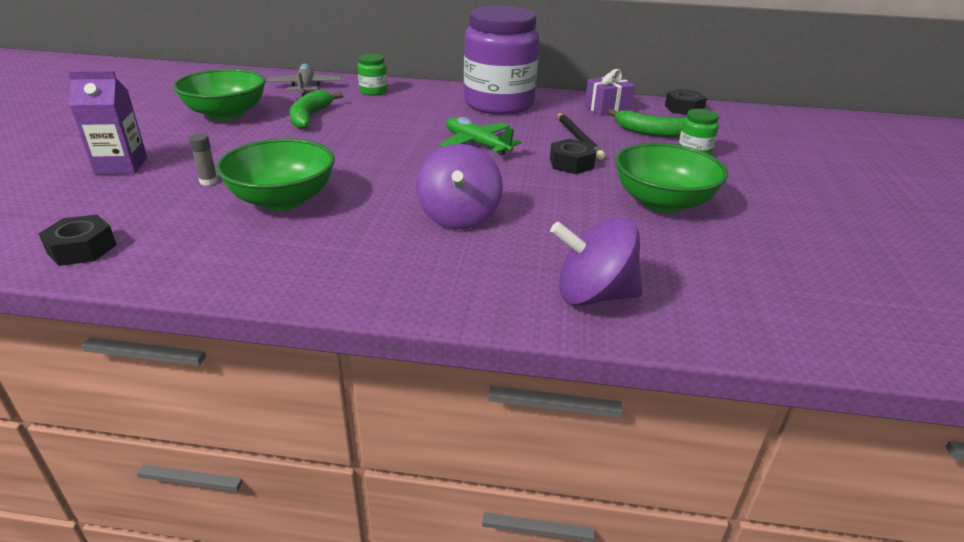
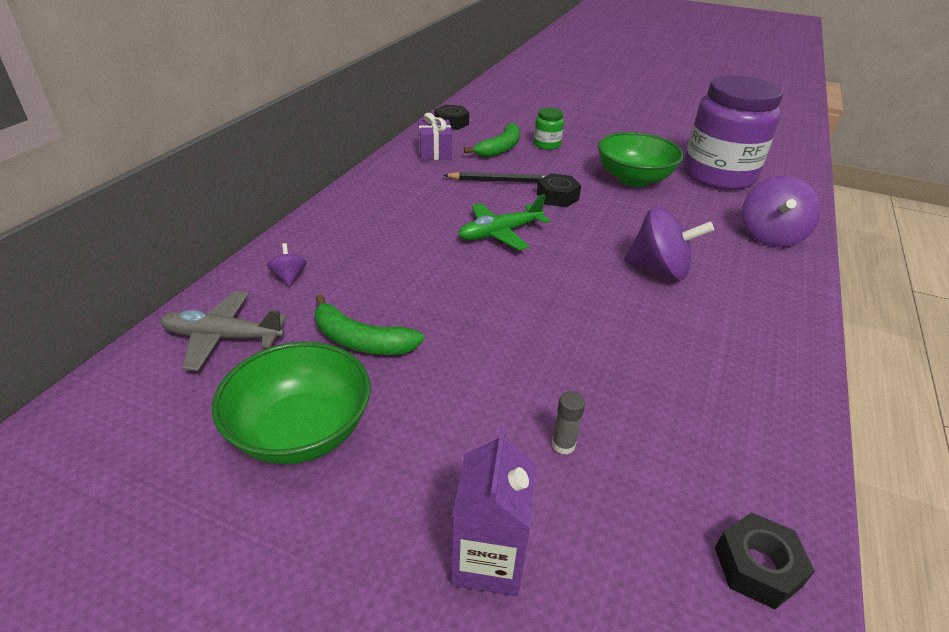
camera: 75 degrees left, 5 degrees up
green bowl [216,138,335,211] -> none
green jar [358,54,388,96] -> purple spinning top [267,243,306,286]
purple jar [464,6,539,114] -> purple jar moved to [683,75,783,190]

